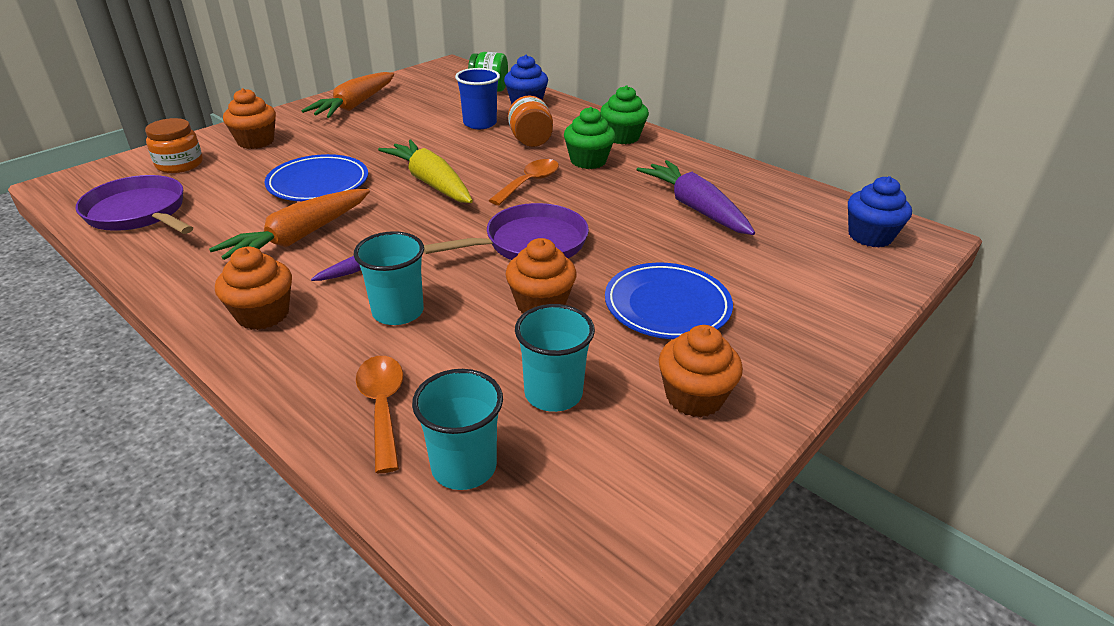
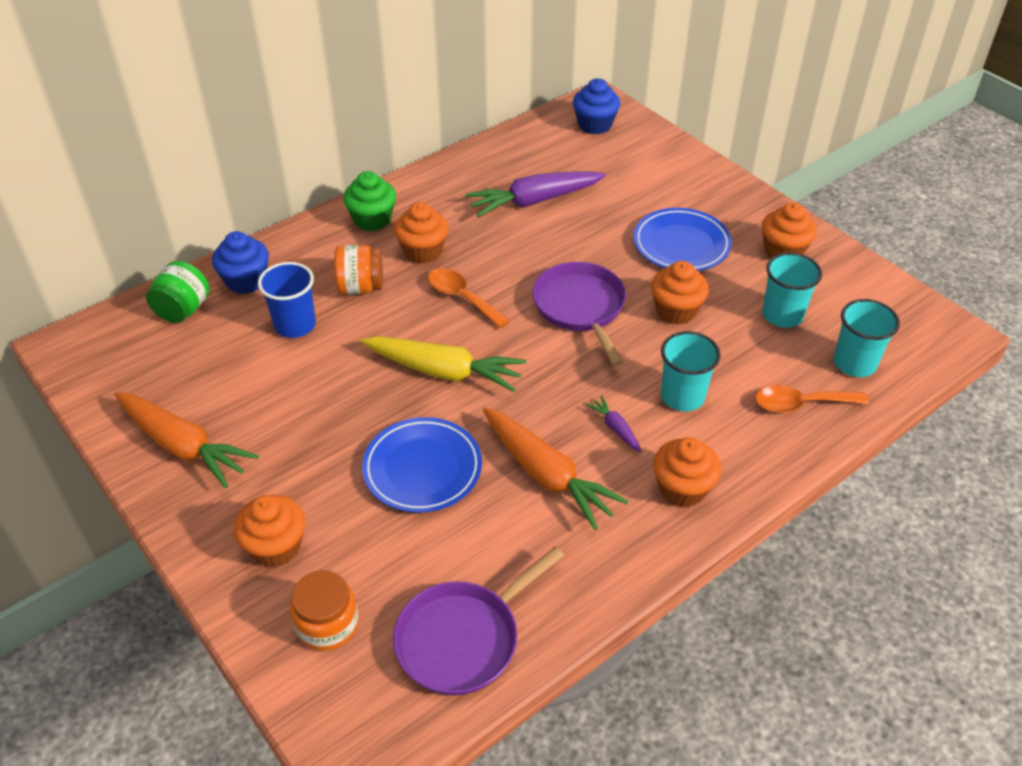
camera: 80 degrees left, 10 degrees up
yellow carrot [378,139,473,203] -> yellow carrot turned 135 degrees counterclockwise [361,336,526,392]
green cupcake [564,107,615,169] -> orange cupcake [394,202,448,264]

